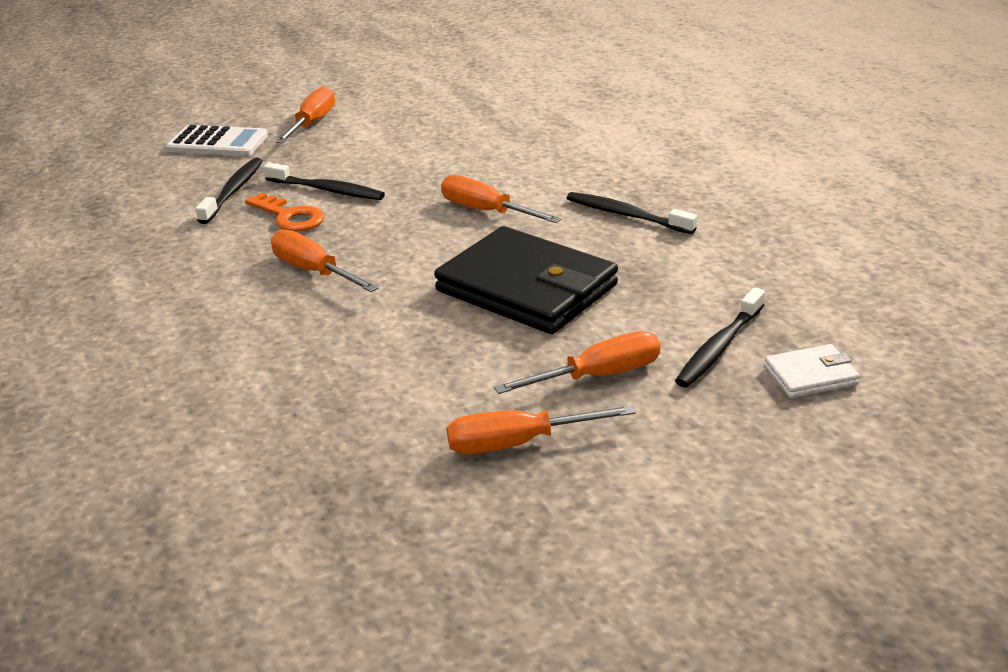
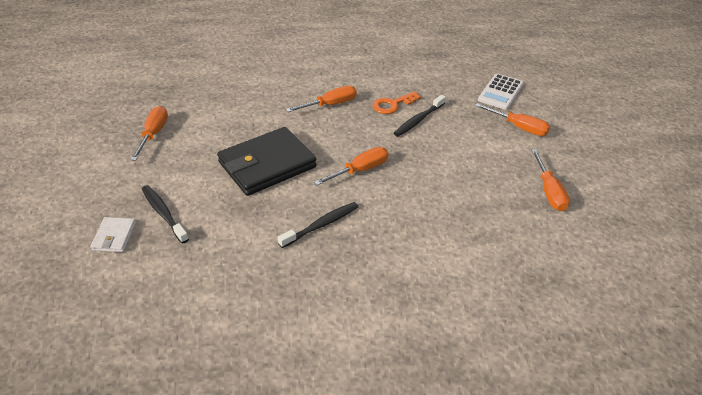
camera: 105 degrees right, 10 degrees up
black toothbrush [195,158,263,224] -> none
orange screwdriver [494,331,661,394] -> orange screwdriver moved to [531,149,570,211]

